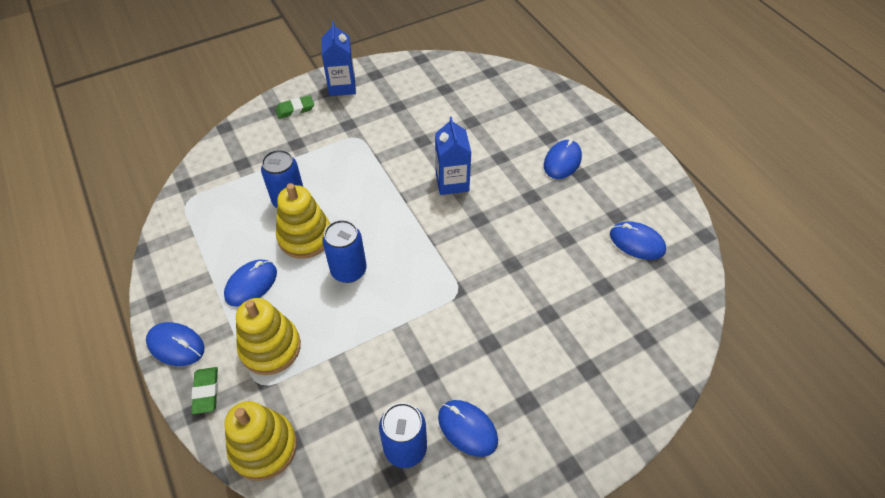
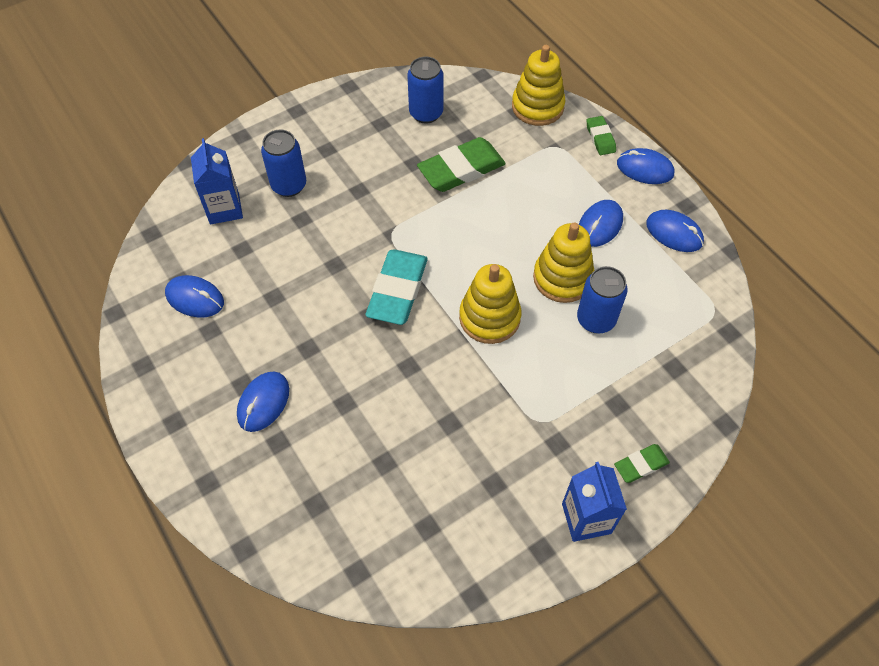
camera: 175 degrees right, 5 degrees up
yellow stacking toy [236,298,301,375] -> yellow stacking toy moved to [459,264,521,344]
blue can [323,220,366,283] -> blue can moved to [261,129,306,197]
blue carton [435,116,471,195] -> blue carton moved to [191,138,243,225]
blue mouse [438,400,498,457] -> blue mouse moved to [646,210,704,252]
none -> turquoise eraser [365,250,428,325]
none -> green eraser [417,137,506,192]

